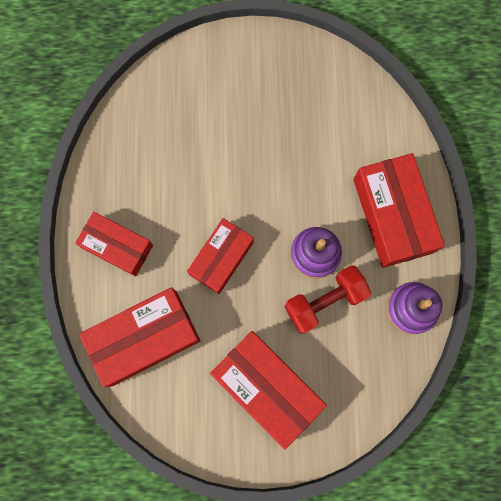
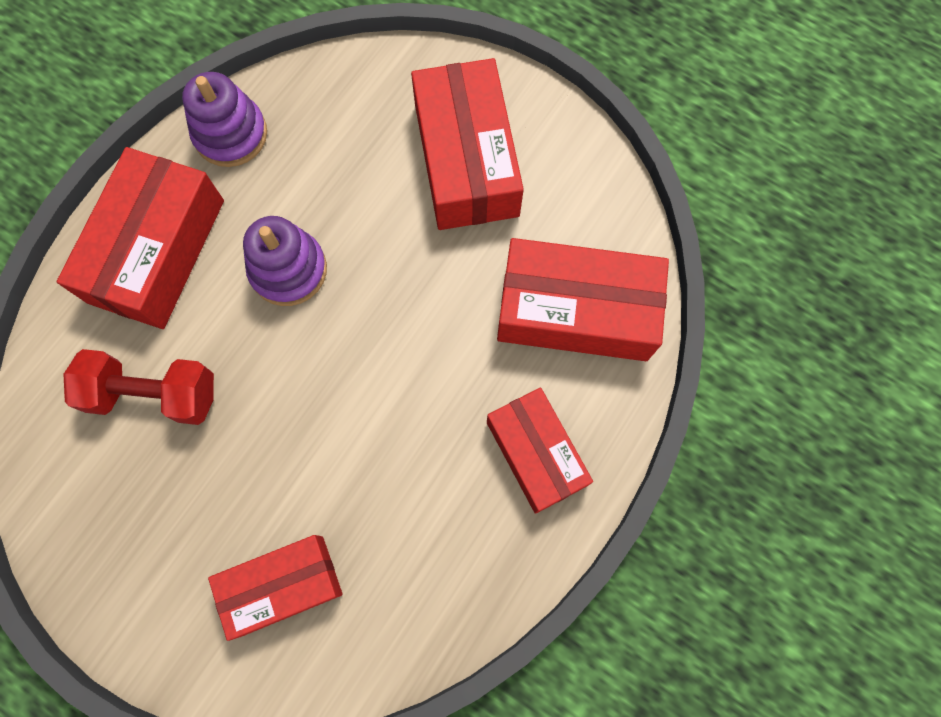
camera: 145 degrees left, 5 degrees down
red box [187,218,254,294] -> red box moved to [208,535,343,641]
red dumbbell [284,265,371,334] -> red dumbbell moved to [63,349,214,425]

